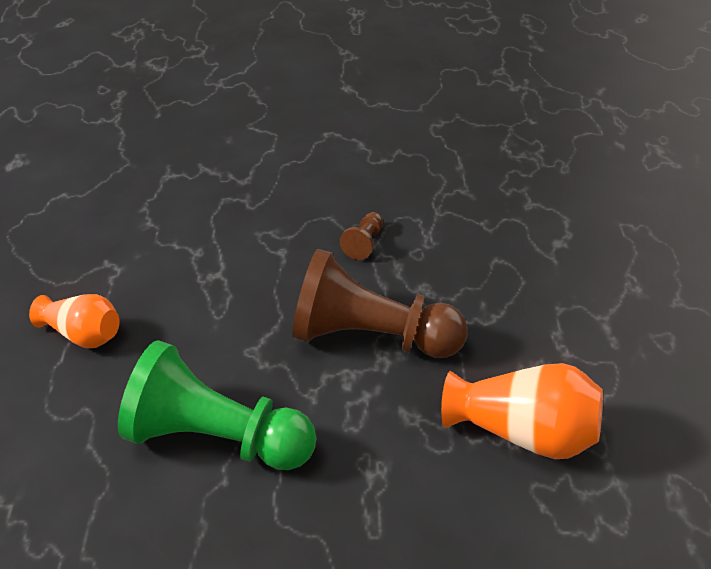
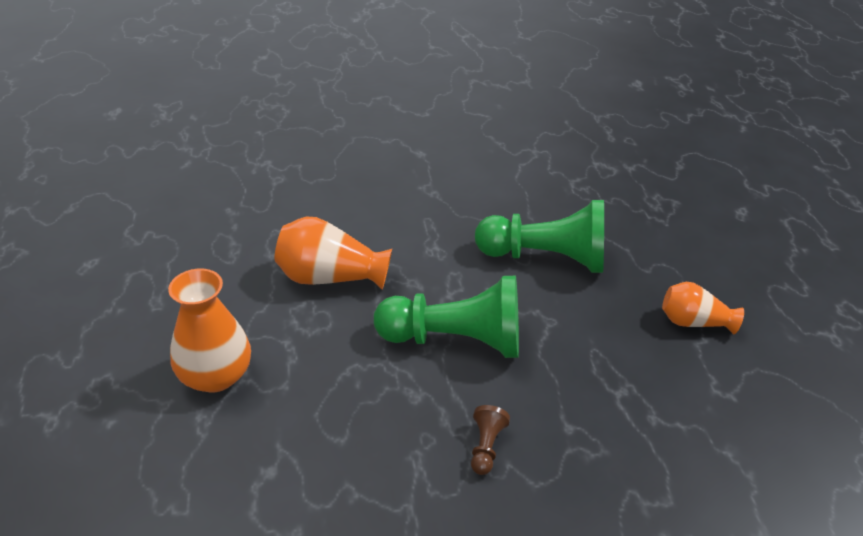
camera: 170 degrees right, 0 degrees up
brown pawn [292,249,468,358] -> green pawn [374,276,519,358]
none -> orange vase [168,269,251,392]

